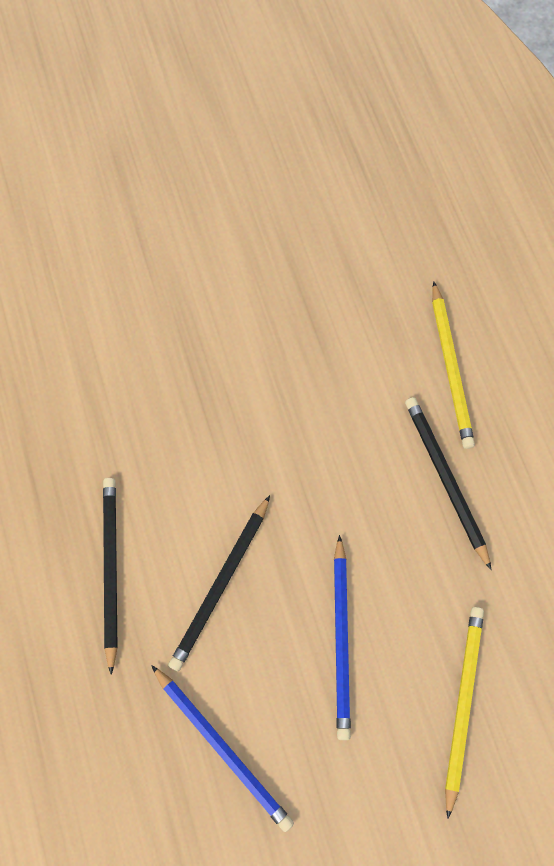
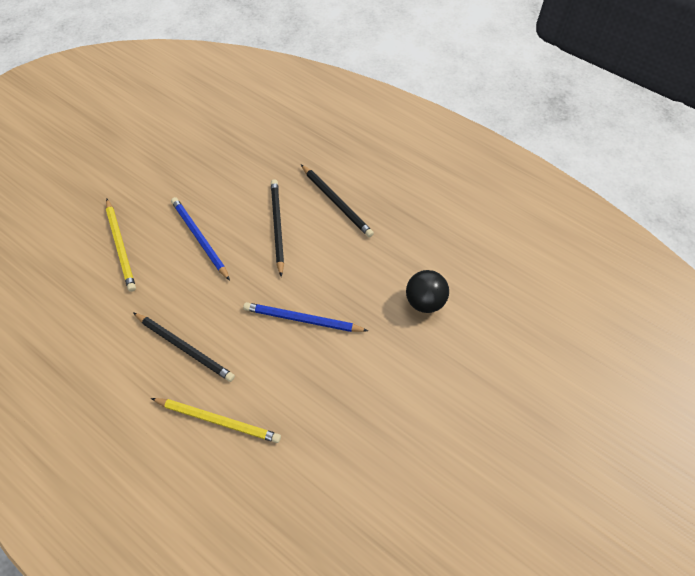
camera: 145 degrees right, 10 degrees down
blue pencil [151,665,294,832] -> blue pencil moved to [243,302,368,332]
yellow pencil [432,281,475,449] -> yellow pencil turned 150 degrees clockwise [151,398,281,443]
none -> black ball [406,270,449,313]

